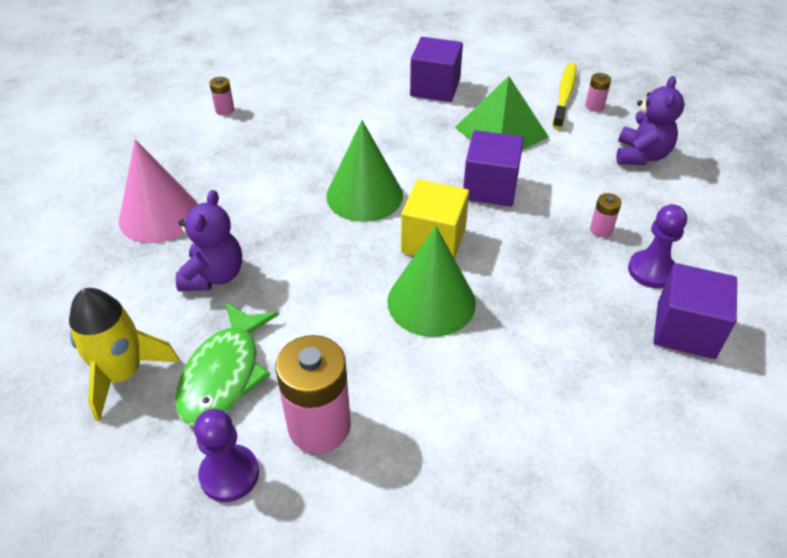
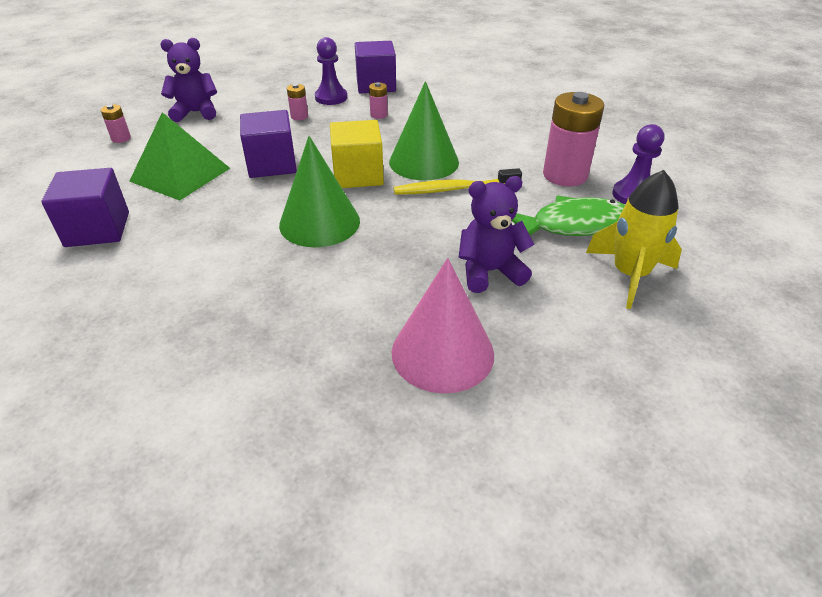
camera: 115 degrees left, 5 degrees down
pink battery [210,77,234,116] -> pink battery moved to [369,82,388,119]
yellow toothbrush [552,63,577,129] -> yellow toothbrush moved to [394,168,522,195]

